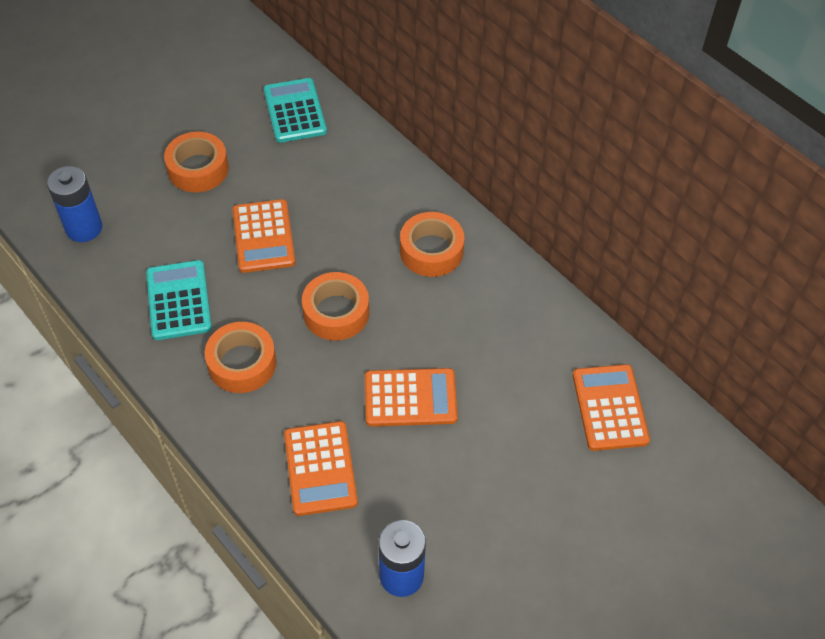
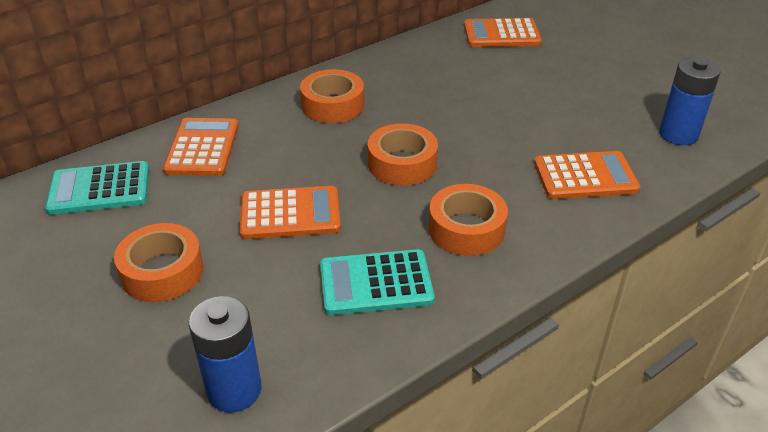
camera: 85 degrees left, 15 degrees down
orange calculator [365,368,458,426] -> orange calculator moved to [163,118,239,176]

